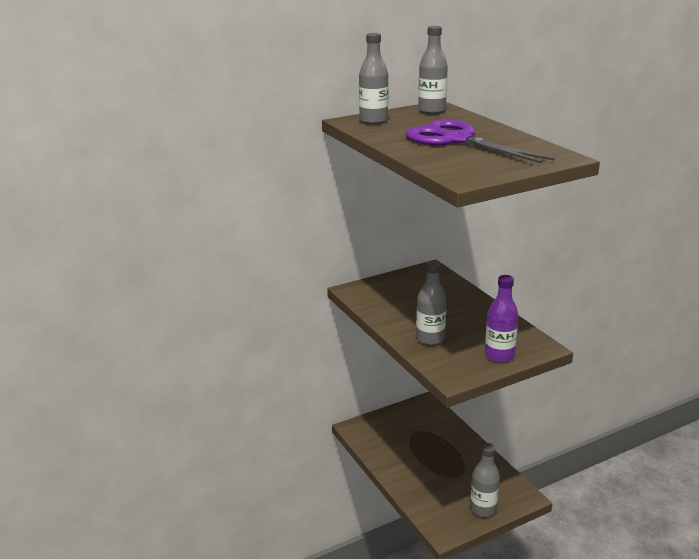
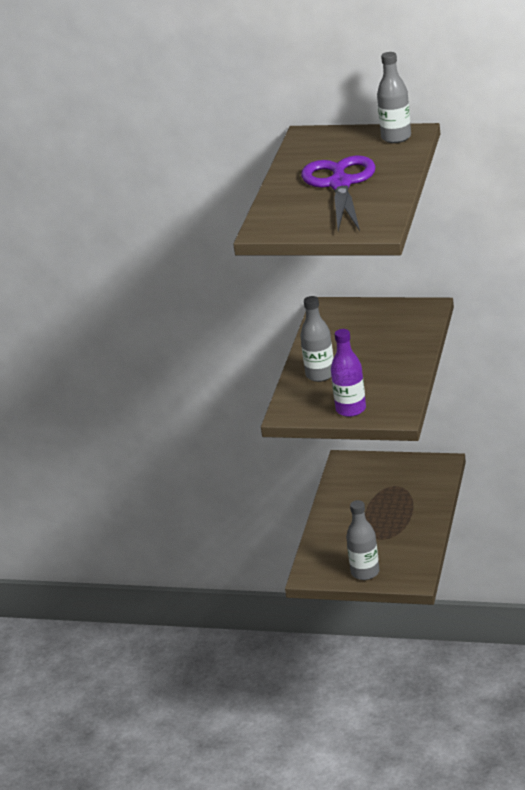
camera: 45 degrees right, 5 degrees up
grey bottle [359,33,389,124] -> none

